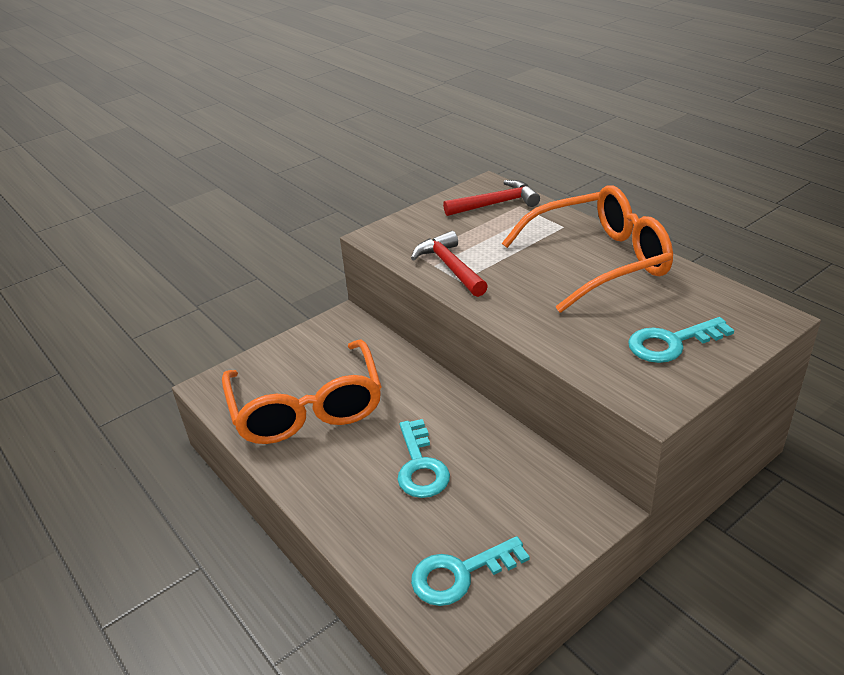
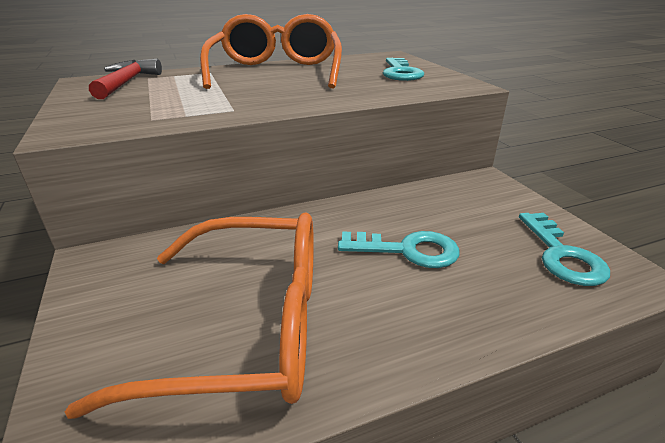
camera: 75 degrees left, 5 degrees down
red hammer [411,231,488,297] -> none

